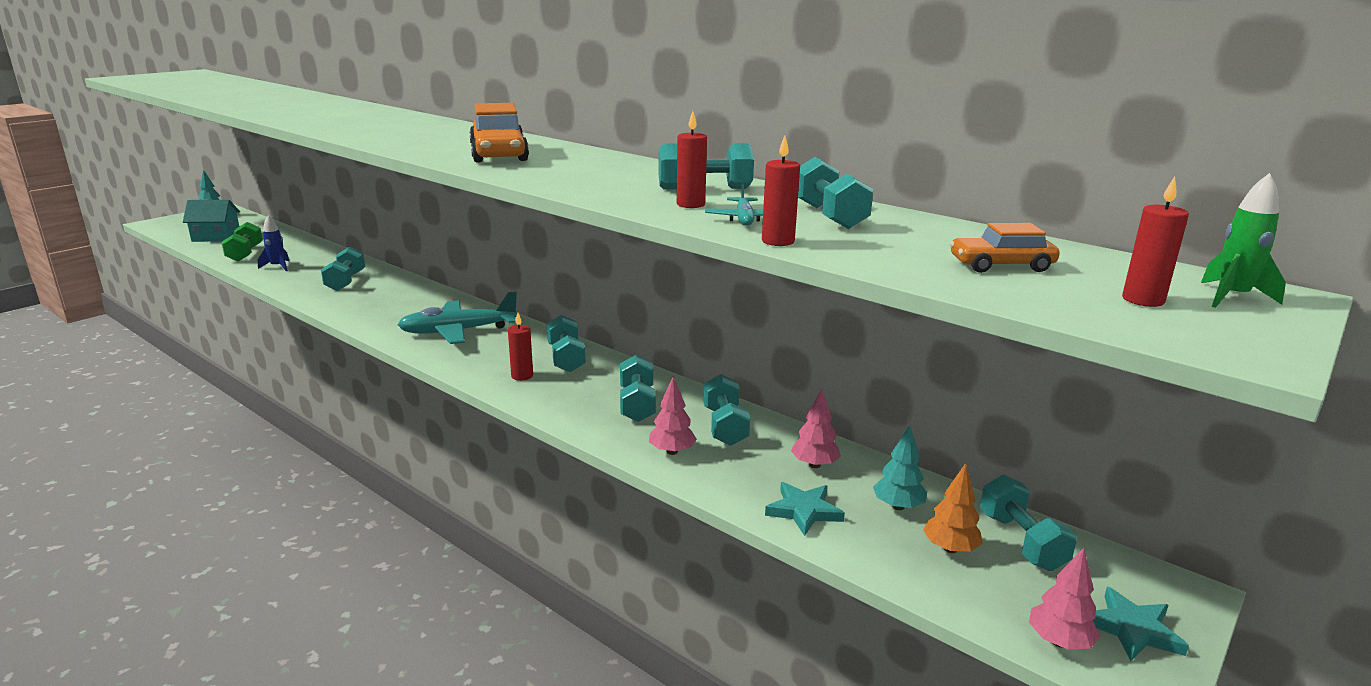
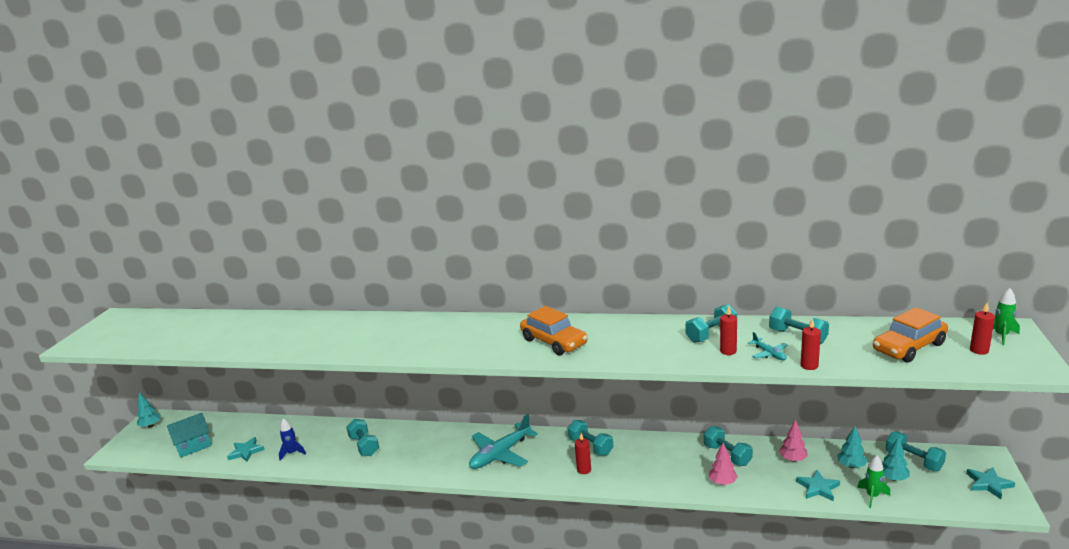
camera: 25 degrees left, 0 degrees up
green dumbbell [222,222,263,262] -> turquoise star [227,437,265,462]
turquoise dumbbell [620,355,656,422] -> none
orange tree [923,463,983,553] -> turquoise tree [882,437,910,481]
orange car [950,223,1060,273] -> orange car [873,307,948,363], size x1.72
pink tree [1029,548,1101,649] -> none
none -> green rocket [857,456,890,508]

